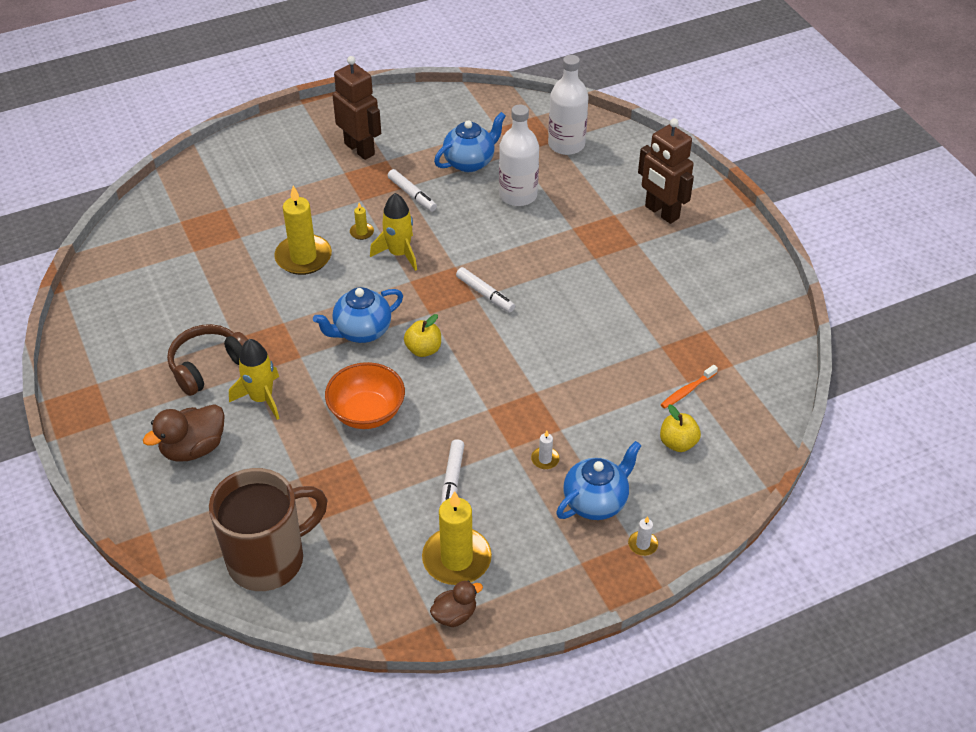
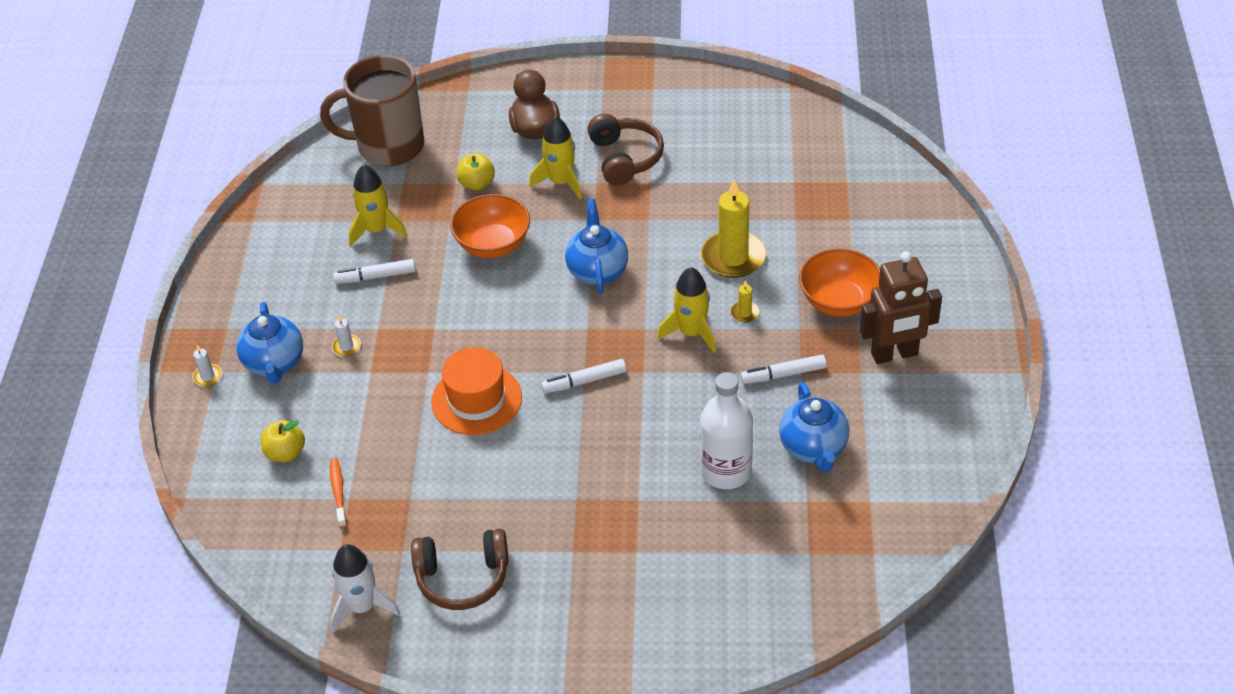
camera: 120 degrees right, 0 degrees up
brown mug [209,468,328,591] -> brown mug turned 90 degrees clockwise [320,55,425,166]
yellow apple [404,314,441,357] -> yellow apple moved to [457,153,495,190]
yellow candle [422,491,492,585] -> none
brown duck [430,580,483,627] -> none
white marker [441,439,464,504] -> white marker turned 45 degrees counterclockwise [333,259,416,284]
white bottle [548,55,589,155] -> none
brown robot [638,118,694,224] -> none
none -> white rocket [330,544,400,633]
none -> yellow rocket [349,164,407,246]
none -> brown headphones [411,529,509,610]
none -> orange hat [431,347,522,435]
none -> orange bowl [799,249,880,317]

